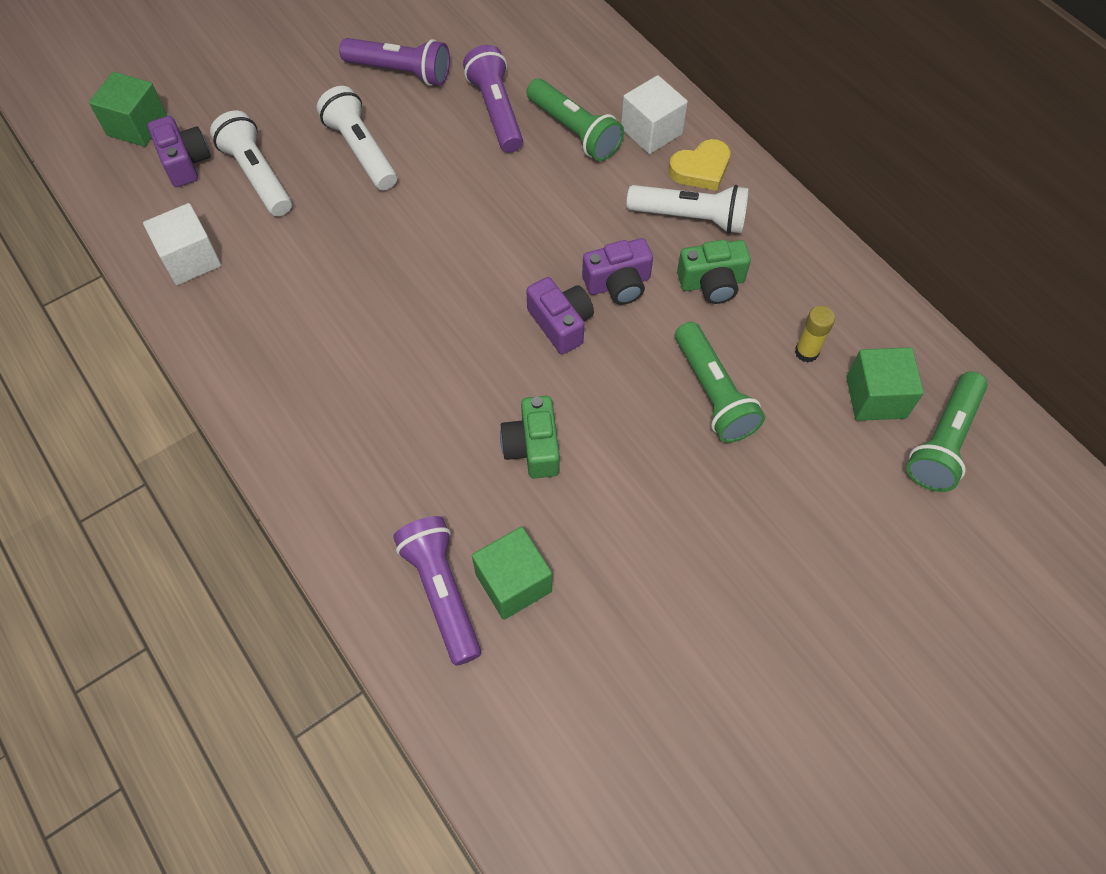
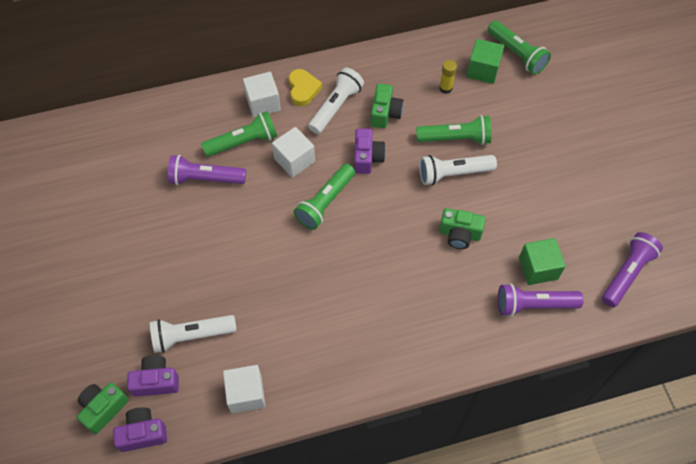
camera: 70 degrees left, 0 degrees up
green cube [89,72,167,147] -> green camera [77,383,129,434]
white flashlight [317,86,397,190] -> white flashlight moved to [419,155,497,185]
purple flashlight [339,38,450,86] -> purple flashlight moved to [602,232,663,307]
purple camera [526,277,594,354] -> purple camera moved to [113,407,167,452]
none -> white cube [272,127,315,178]
none -> green flashlight [294,164,355,230]

